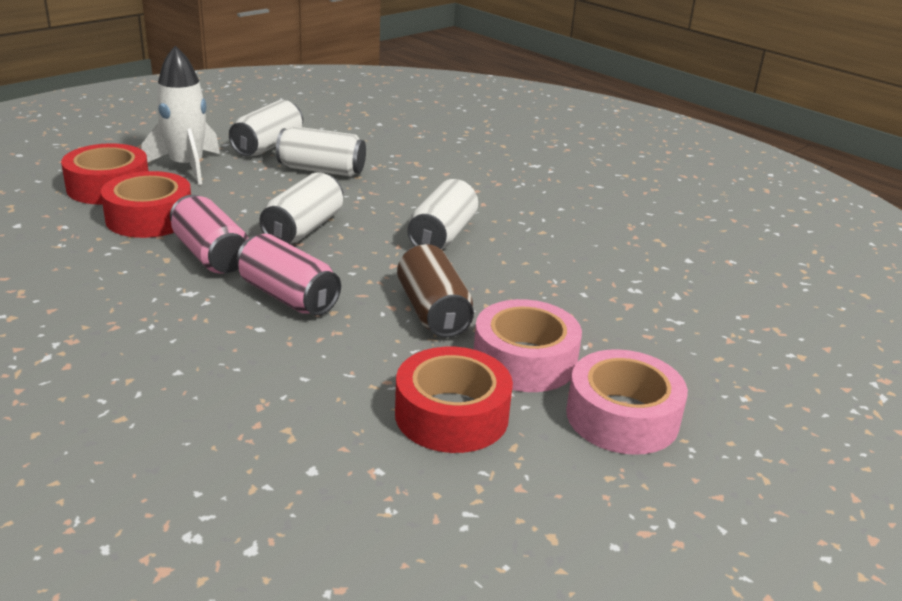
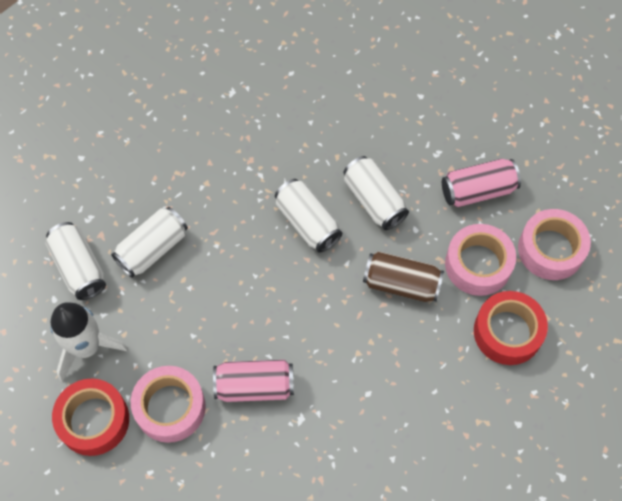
camera: 55 degrees left, 35 degrees up
red tape [101,171,191,238] -> pink tape [131,366,206,443]
pink can [237,233,341,316] -> pink can moved to [442,159,521,207]
white can [259,172,343,244] -> white can moved to [343,156,409,230]

